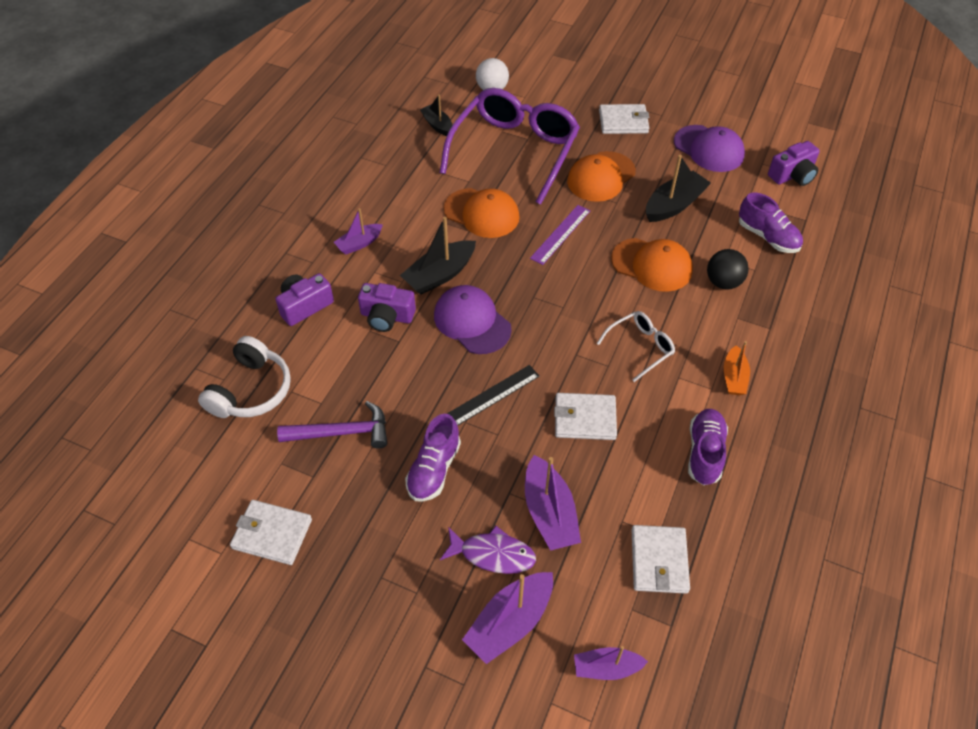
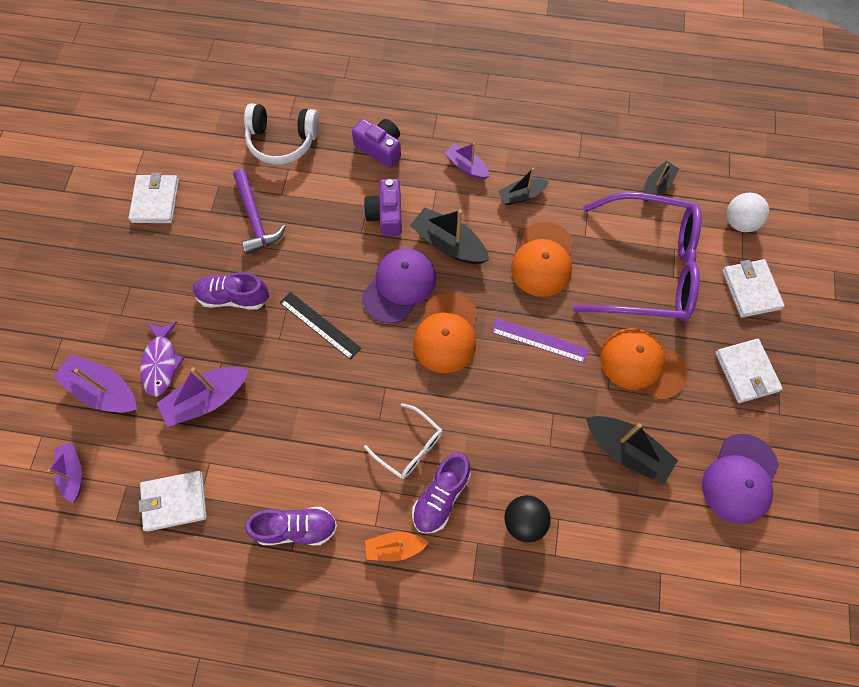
camera: 75 degrees right, 15 degrees up
white wallet [554,393,617,440] -> white wallet moved to [722,259,785,318]
orange cap [611,238,693,292] -> orange cap moved to [413,292,478,373]
purple shoe [739,192,803,253] -> purple shoe moved to [412,452,471,533]
purple camera [768,141,820,186] -> none
none -> black boat [498,168,549,205]

